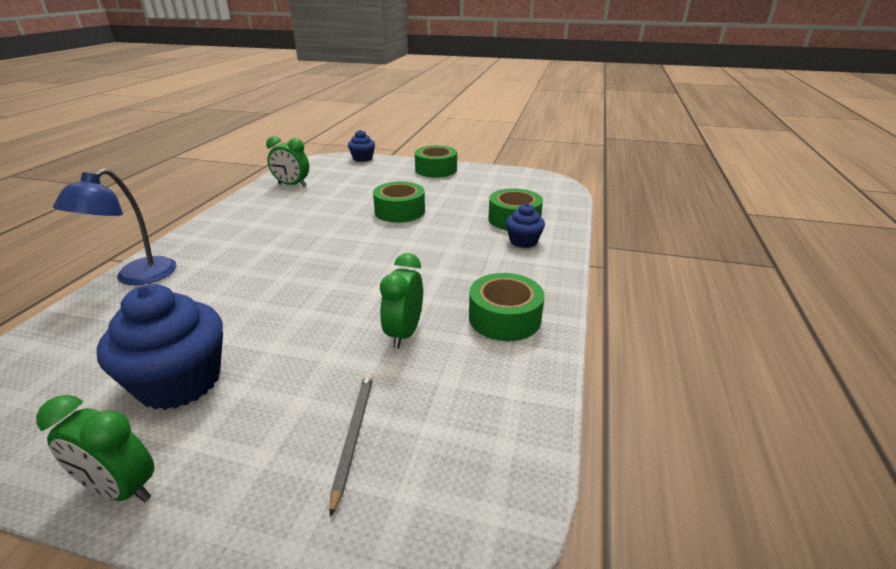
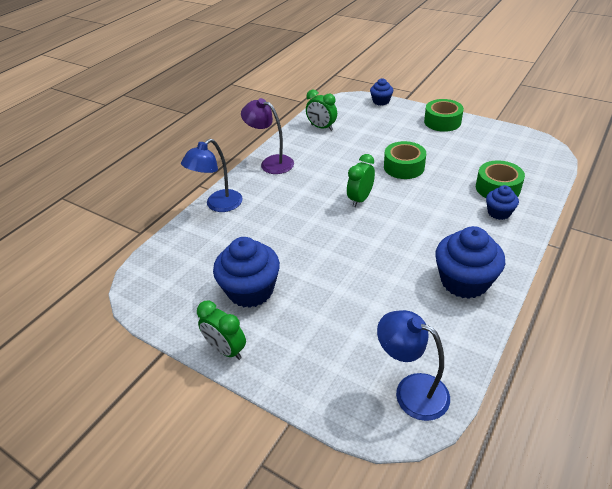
camera: 20 degrees right, 10 degrees up
grey pencil [330,373,373,517] -> none
green clock [380,253,423,348] -> green clock moved to [347,154,375,207]
green tape [469,273,544,341] -> blue cupcake [435,226,505,299]
none -> purple lamp [241,98,294,174]
none -> blue lamp [377,310,450,421]

